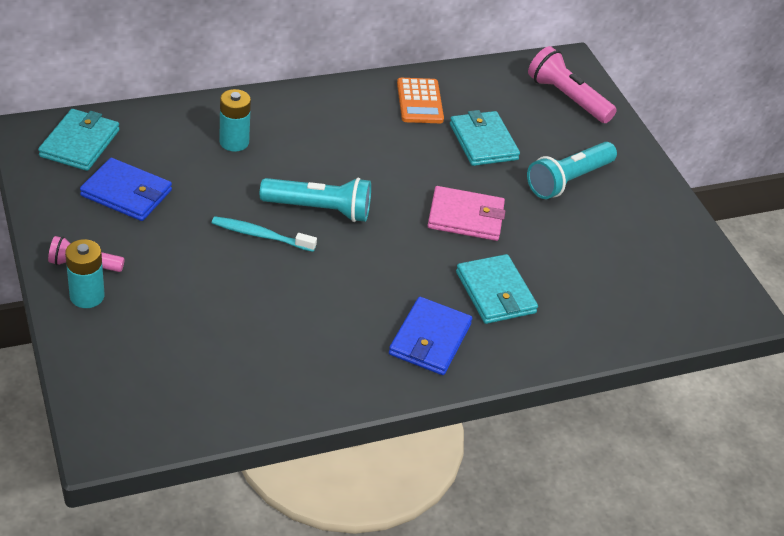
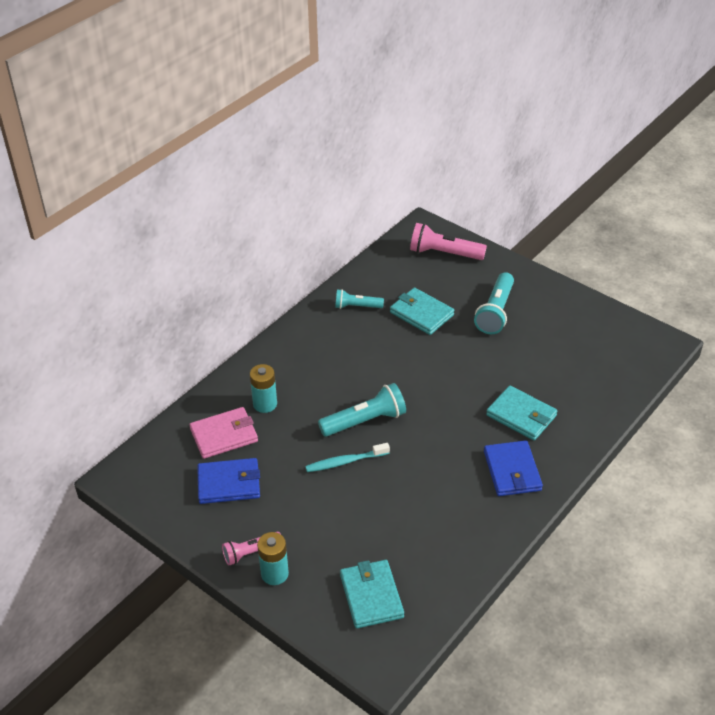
camera: 25 degrees left, 0 degrees up
turquoise wallet [38,109,119,171] -> turquoise wallet moved to [340,560,404,629]
orange calculator [397,78,444,123] -> turquoise flashlight [335,289,384,309]
pink wallet [428,186,505,241] -> pink wallet moved to [189,407,258,459]

